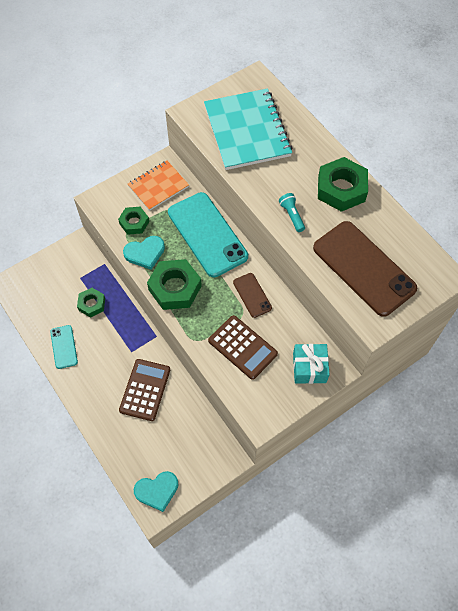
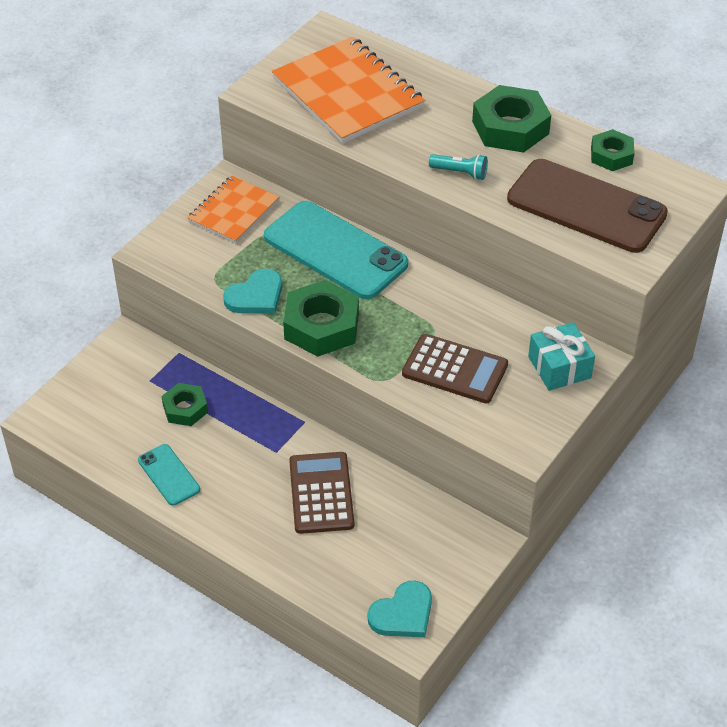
camera: 20 degrees left, 15 degrees down
green nut [118,207,149,235] -> green nut moved to [591,129,634,171]
turquoise notebook [204,88,292,170] -> orange notebook [272,37,425,144]
brown phone [233,273,272,318] -> none
turquoise flashlight [279,193,305,232] -> turquoise flashlight turned 150 degrees clockwise [429,154,488,180]

